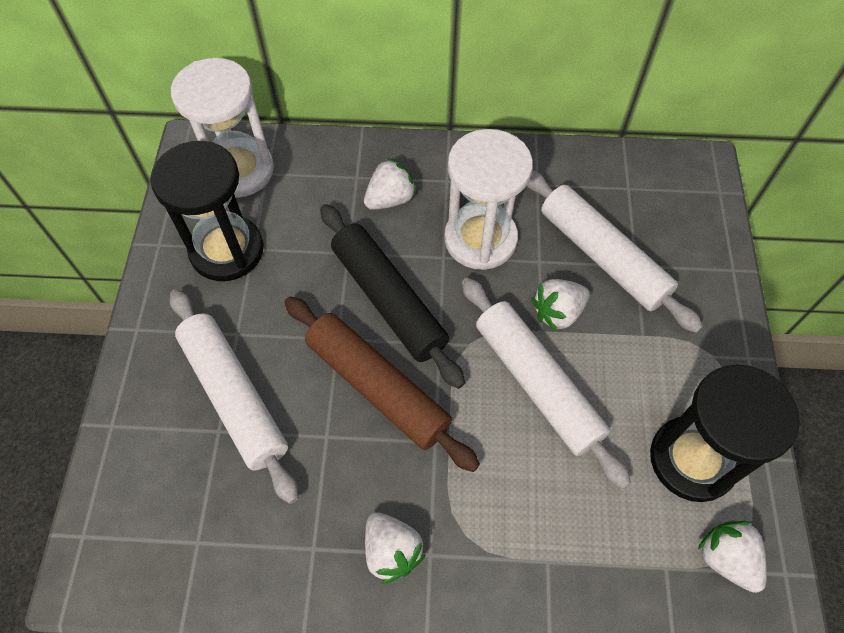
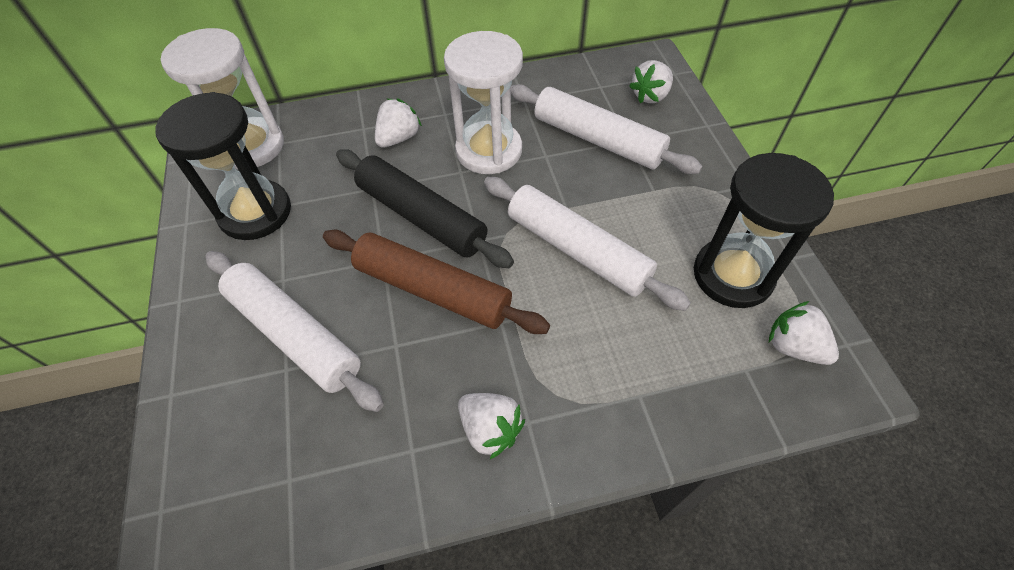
camera: 15 degrees left, 5 degrees down
white strawberry [532,279,590,332] -> white strawberry moved to [629,60,673,103]

